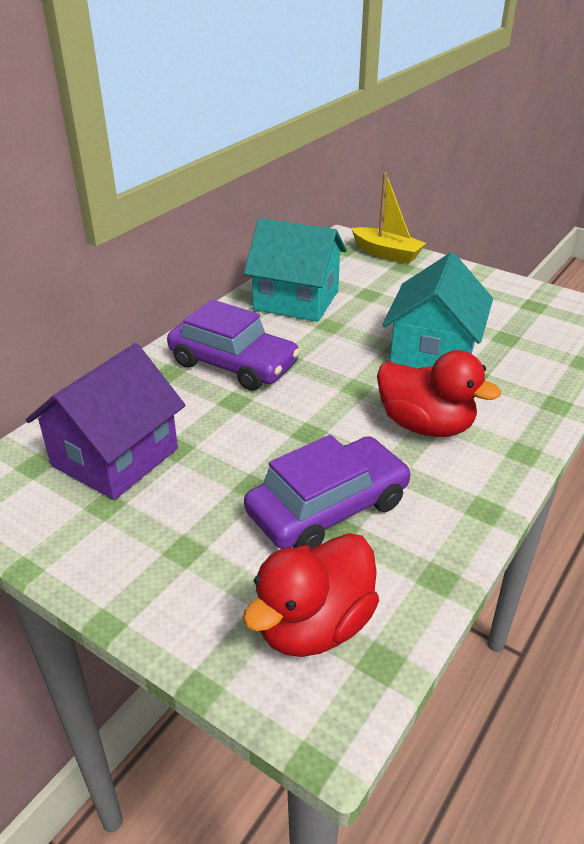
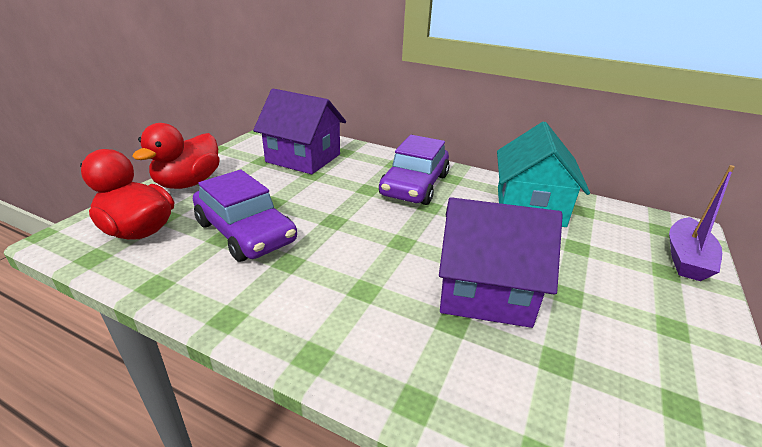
camera: 80 degrees right, 5 degrees down
yellow boat [351,173,426,264] -> purple boat [669,165,735,281]
red duck [377,350,501,437] -> red duck moved to [132,123,220,189]
turquoise house [382,252,493,369] -> purple house [439,197,563,328]

